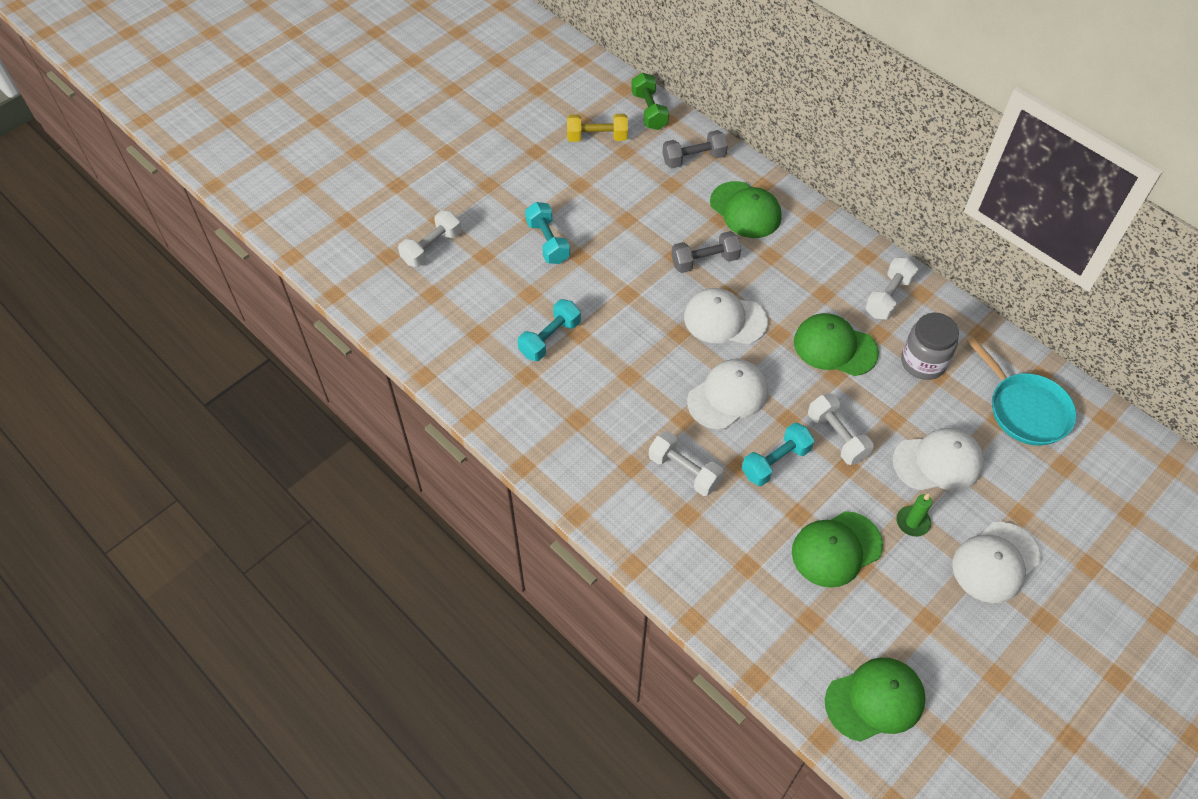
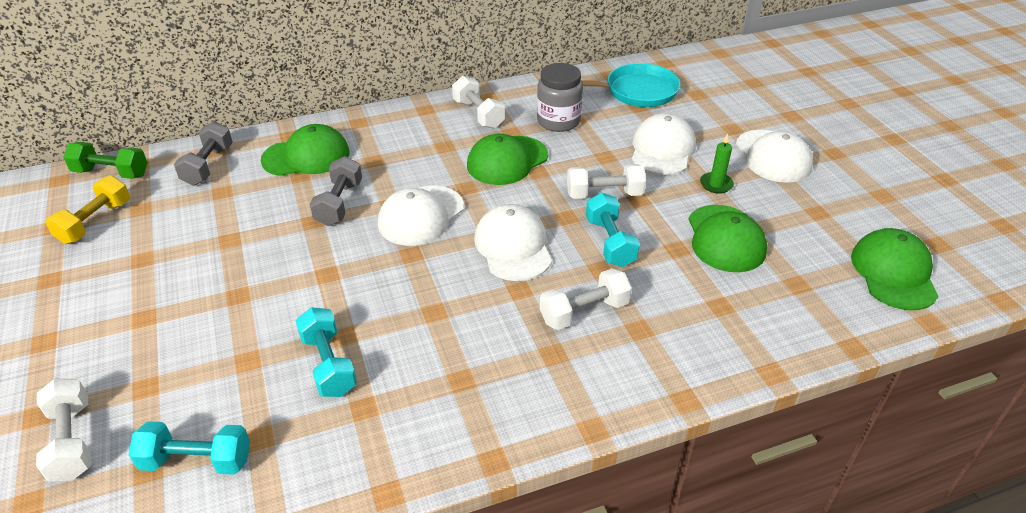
camera: 65 degrees left, 15 degrees down
turquoise dumbbell [525,202,570,264] -> turquoise dumbbell moved to [129,421,250,475]

